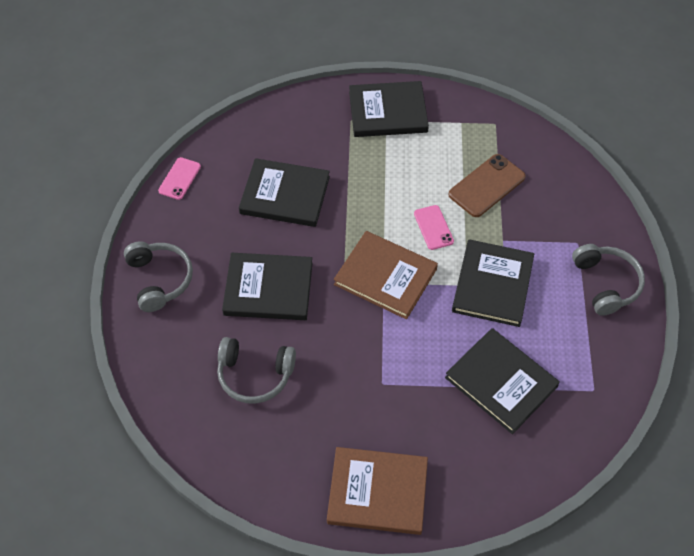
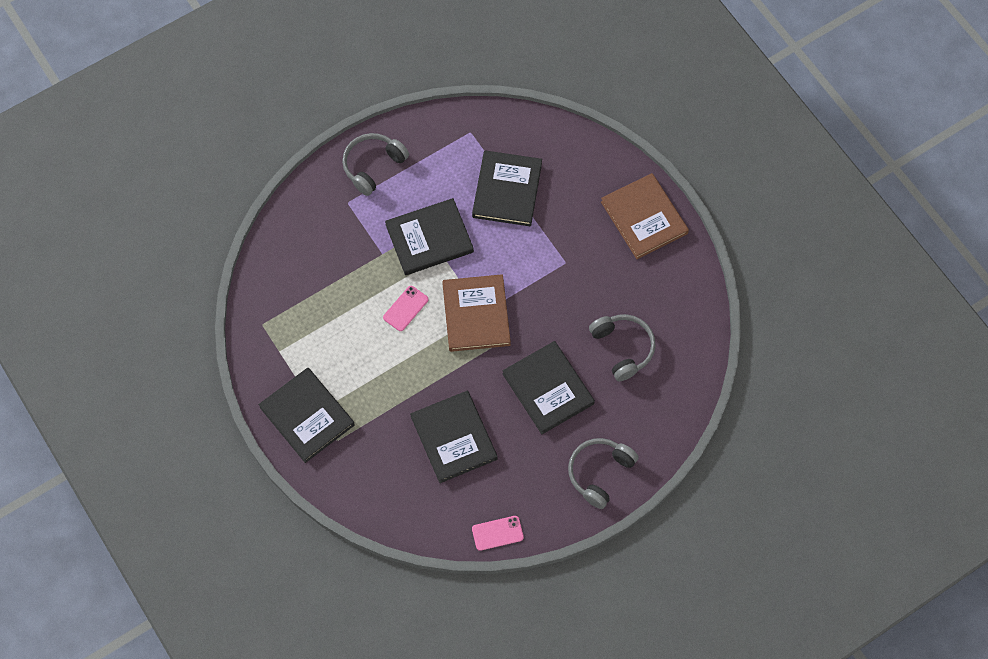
camera: 125 degrees left, 10 degrees up
brown phone [448,154,526,217] -> none

